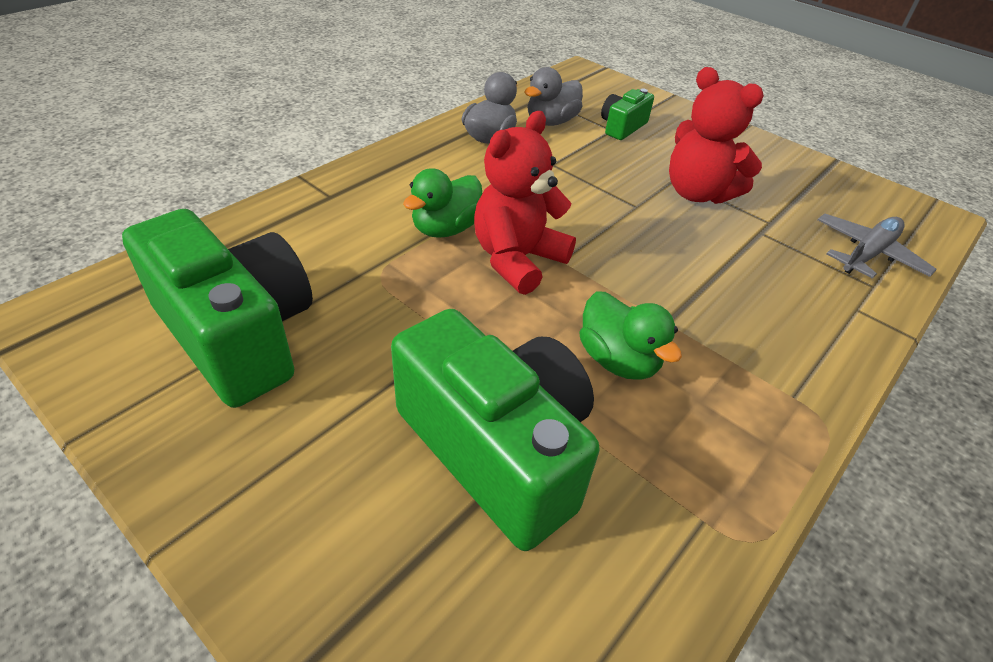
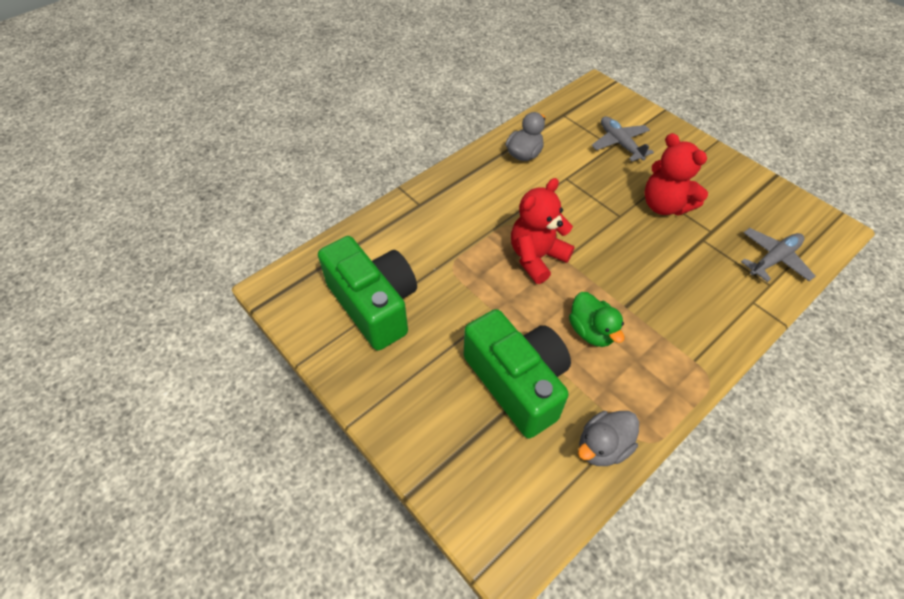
camera: 10 degrees right, 10 degrees up
green duck [403,168,482,238] -> none
grey duck [524,67,583,126] -> grey duck moved to [578,411,639,466]
green camera [601,88,654,140] -> grey plane [591,116,654,162]

